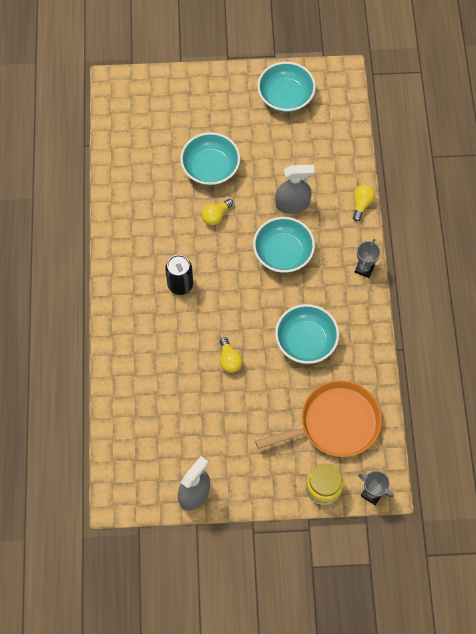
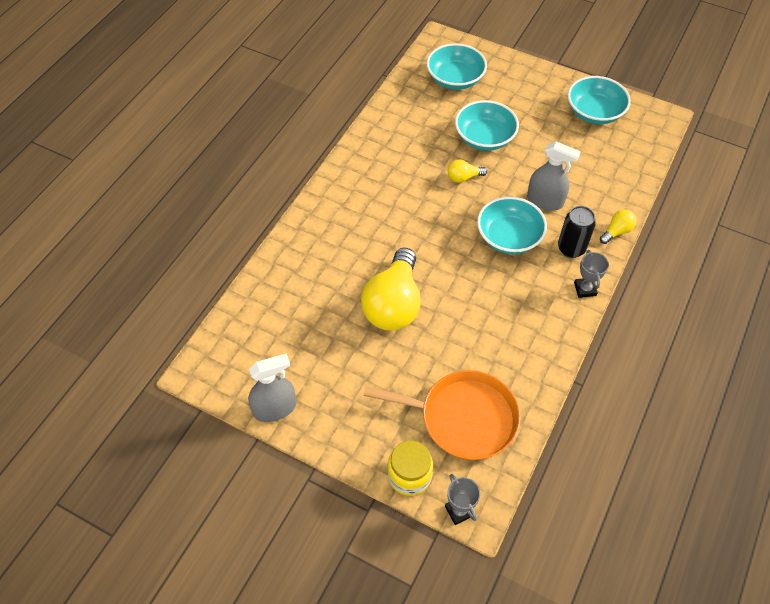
camera: 30 degrees right, 10 degrees down
black can [165,255,193,295] -> black can moved to [558,206,596,258]
yellow light bulb [220,337,243,373] -> yellow light bulb [361,248,421,331], size x2.26
turquoise bowl [275,304,339,364] -> turquoise bowl moved to [427,43,487,90]
grey trophy [355,239,381,278] -> grey trophy turned 60 degrees counterclockwise [574,250,609,298]

